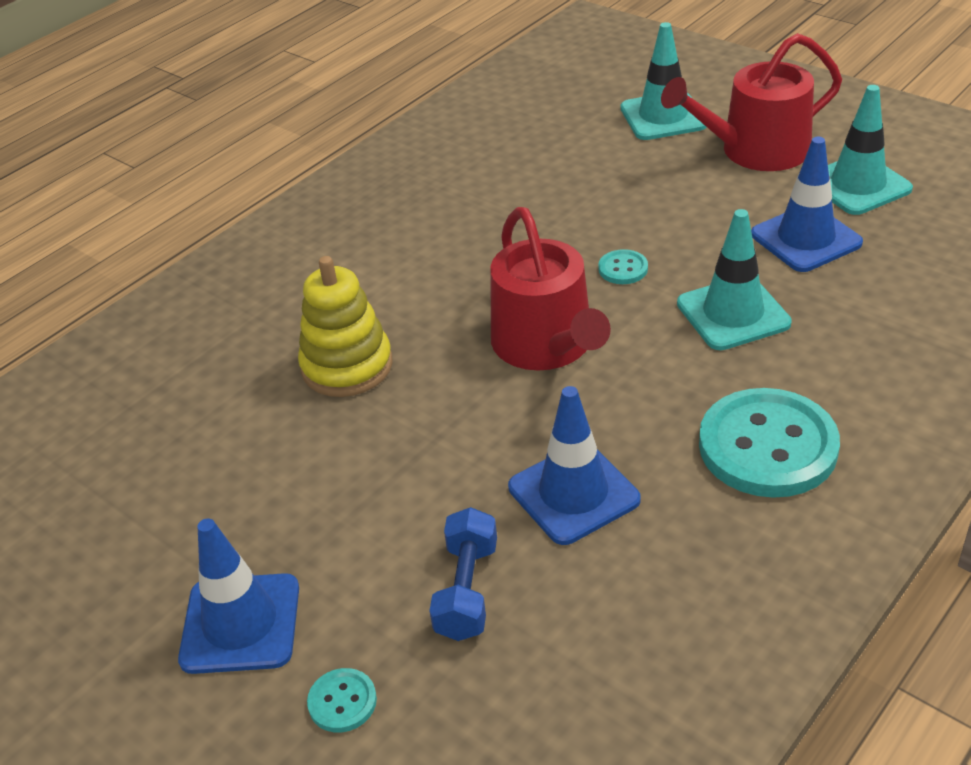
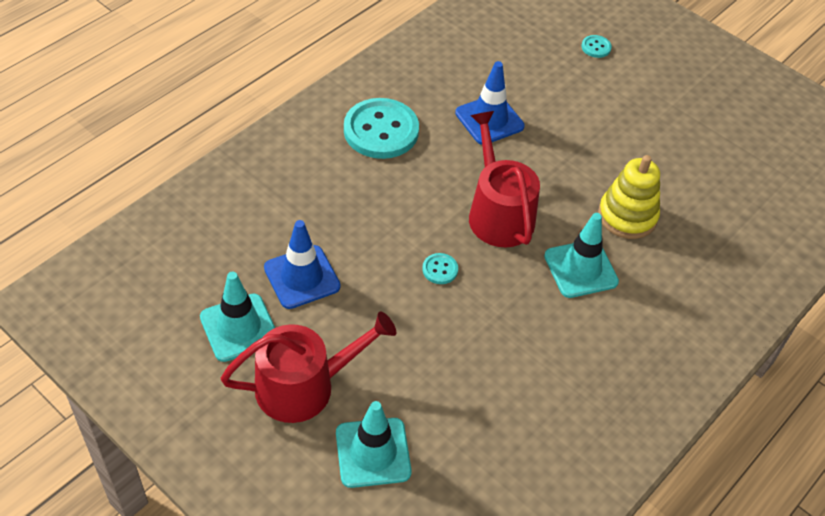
camera: 175 degrees right, 10 degrees up
blue traffic cone [178,519,299,674] -> none
blue dumbbell [429,507,497,641] -> none
turquoise traffic cone [677,209,792,350] -> turquoise traffic cone moved to [544,213,619,298]

